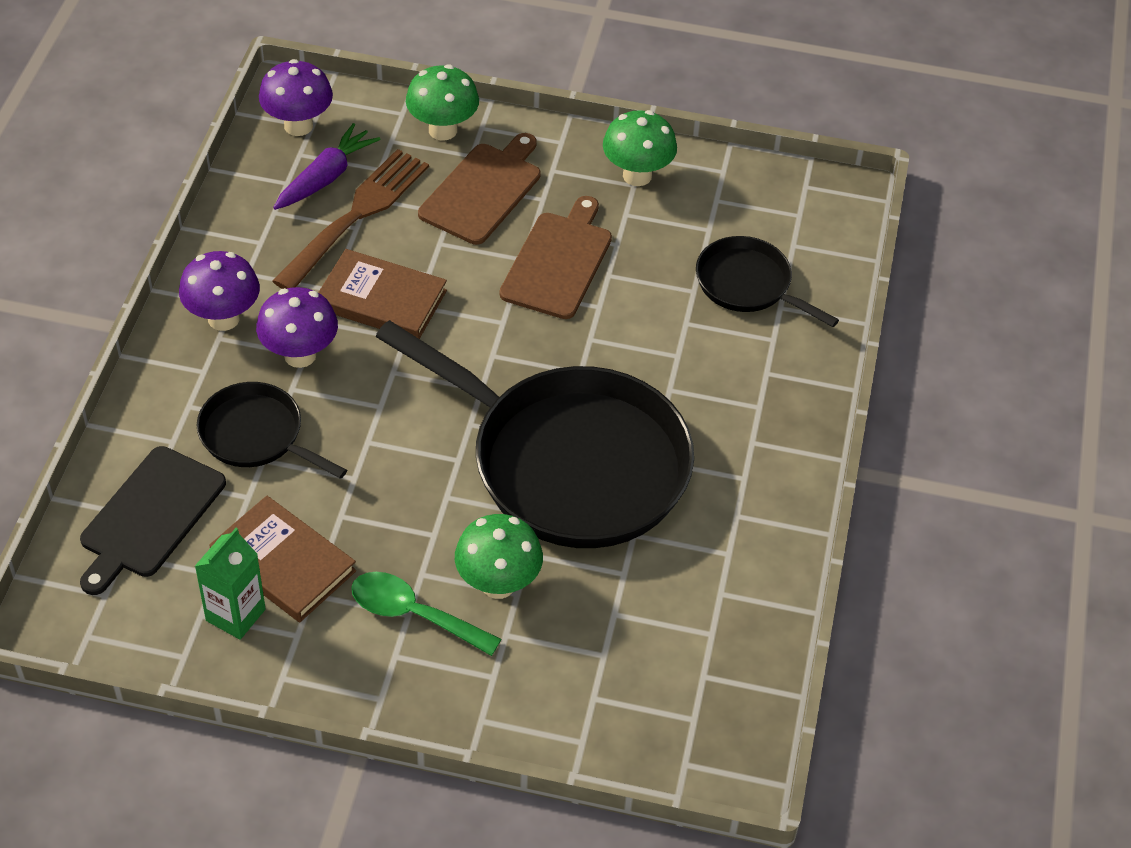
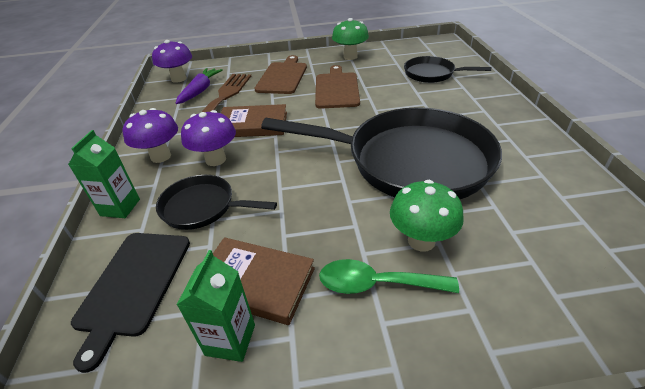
camera: 15 degrees left, 10 degrees down
green mushroom [406,65,479,140] -> none
none -> green carton [68,130,140,218]

